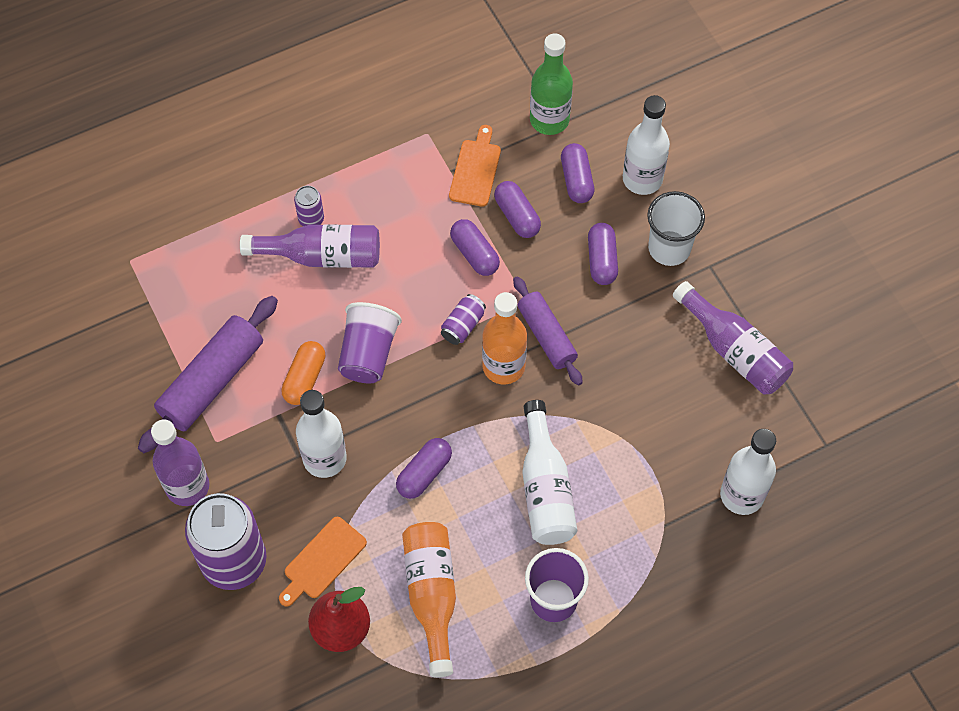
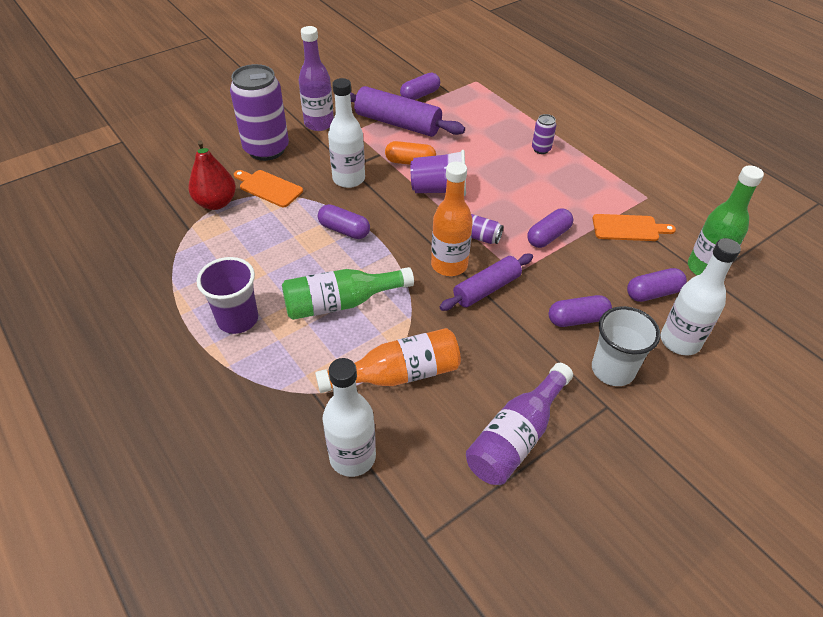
camera: 80 degrees right, 15 degrees down
purple bottle [240,224,380,268] -> none
orange bottle [402,522,456,678] -> orange bottle moved to [315,328,461,393]
purple capsule [494,181,541,238] -> purple capsule moved to [400,73,440,100]
white bottle [522,400,577,545] -> green bottle [282,267,414,320]

